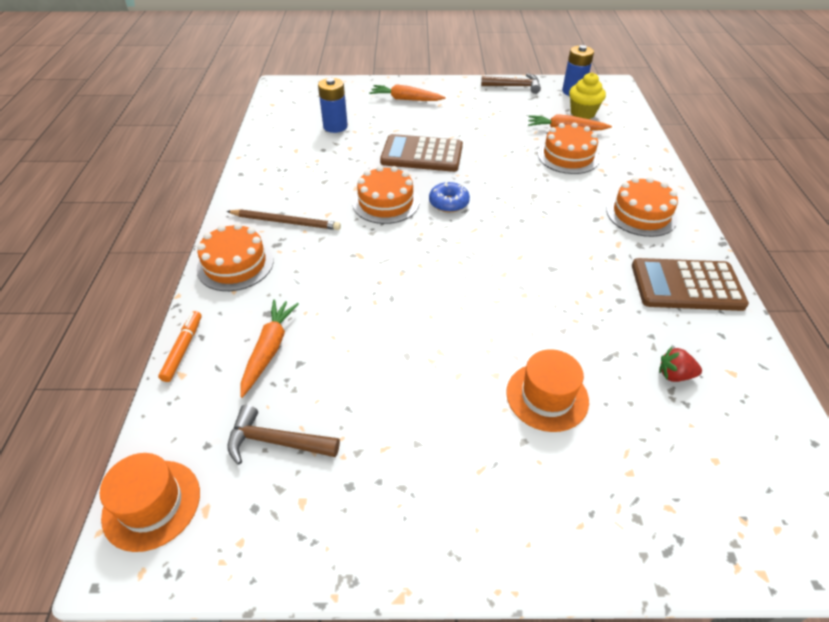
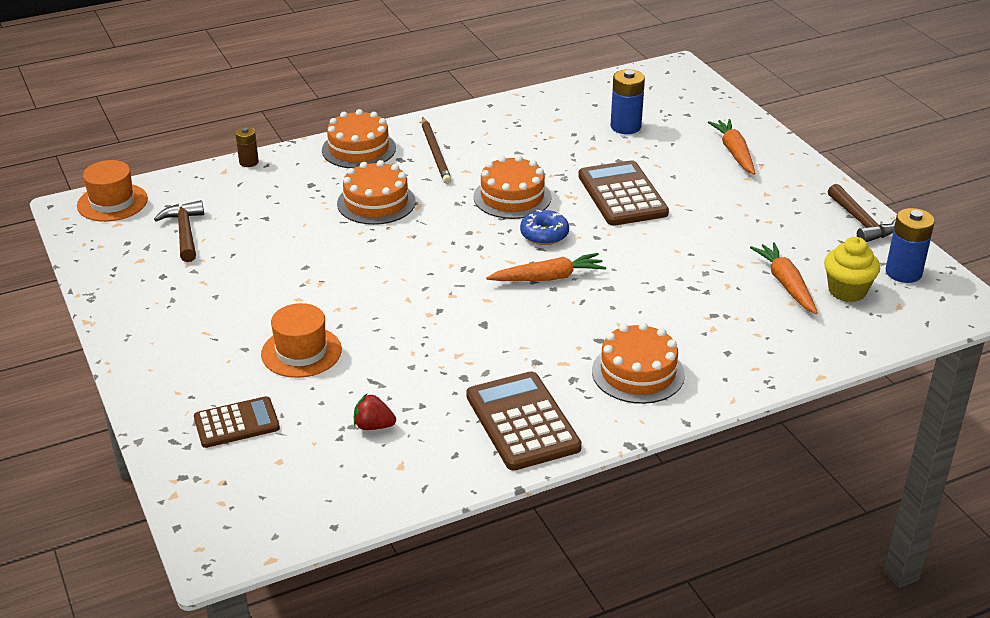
camera: 65 degrees right, 10 degrees down
orange marker [158,311,202,382] -> brown battery [235,127,259,167]
orange carrot [240,299,299,398] -> orange carrot moved to [486,253,606,281]
orange cake [538,123,600,174] -> orange cake moved to [337,160,416,225]
red strawberry [659,347,702,382] -> red strawberry turned 60 degrees counterclockwise [354,393,396,430]
none -> brown calculator [194,396,280,448]

